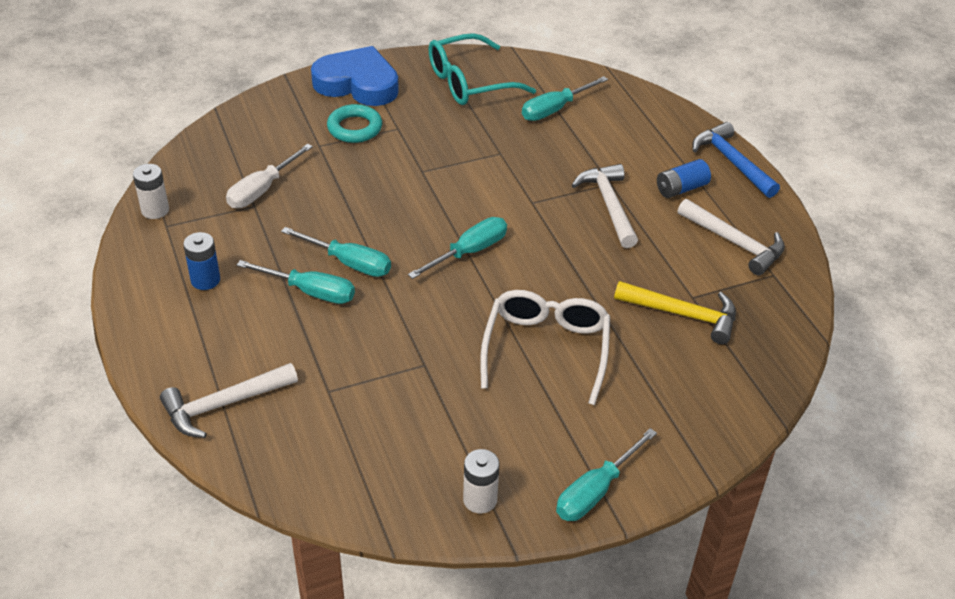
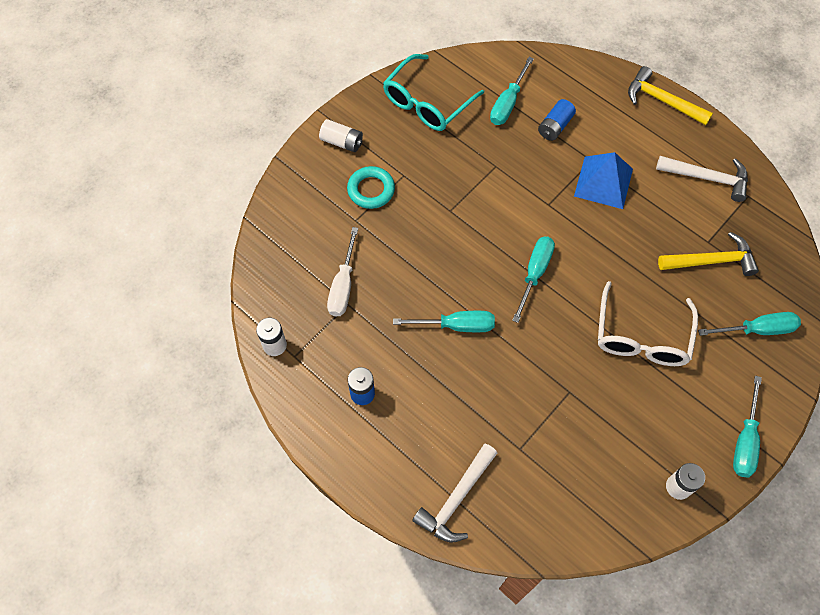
camera: 25 degrees left, 20 degrees up
turquoise screwdriver [237,260,355,304] -> turquoise screwdriver moved to [698,312,801,336]
blue heart [311,46,399,106] -> white battery [319,119,363,152]
white glasses [480,290,610,405] -> white glasses turned 150 degrees counterclockwise [598,281,698,366]
white hammer [572,164,638,248] -> blue pyramid [574,152,633,209]
blue battery [657,159,711,198] -> blue battery moved to [538,99,576,141]
blue hammer [692,122,780,198] -> yellow hammer [628,66,713,125]

